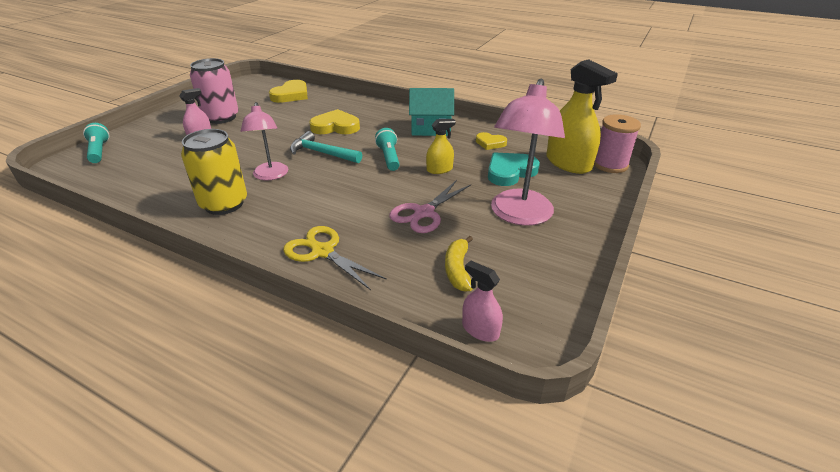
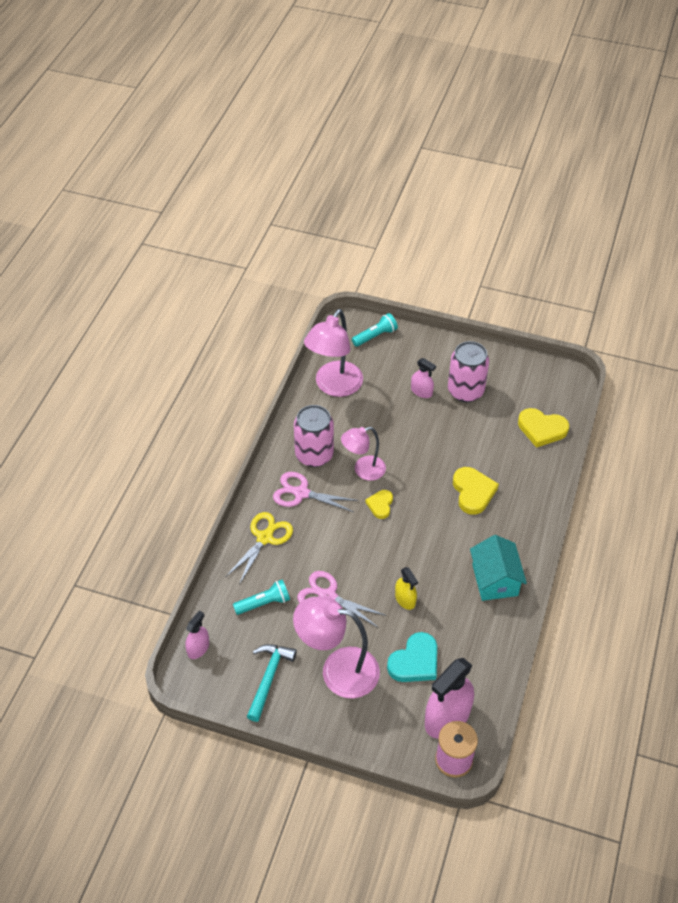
camera: 80 degrees right, 15 degrees up
yellow can [181,129,247,215] -> pink can [294,405,334,467]
turquoise hammer [290,131,362,163] -> turquoise hammer moved to [247,644,297,722]
turquoise flashlight [375,128,400,171] -> turquoise flashlight moved to [233,580,290,615]
yellow banana [445,236,473,291] -> none
yellow heart [476,132,507,150] -> yellow heart moved to [365,490,393,519]
turquoise heart [488,152,540,186] -> turquoise heart turned 90 degrees clockwise [387,632,437,682]
yellow spray bottle [546,59,618,174] -> pink spray bottle [425,658,474,739]
none -> pink scissors [273,472,359,512]
none -> pink lamp [304,309,363,397]

